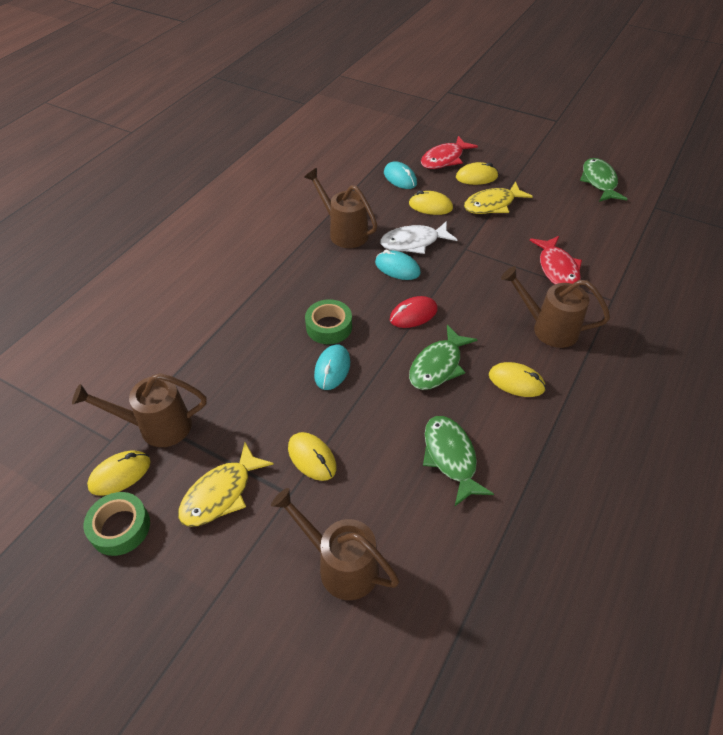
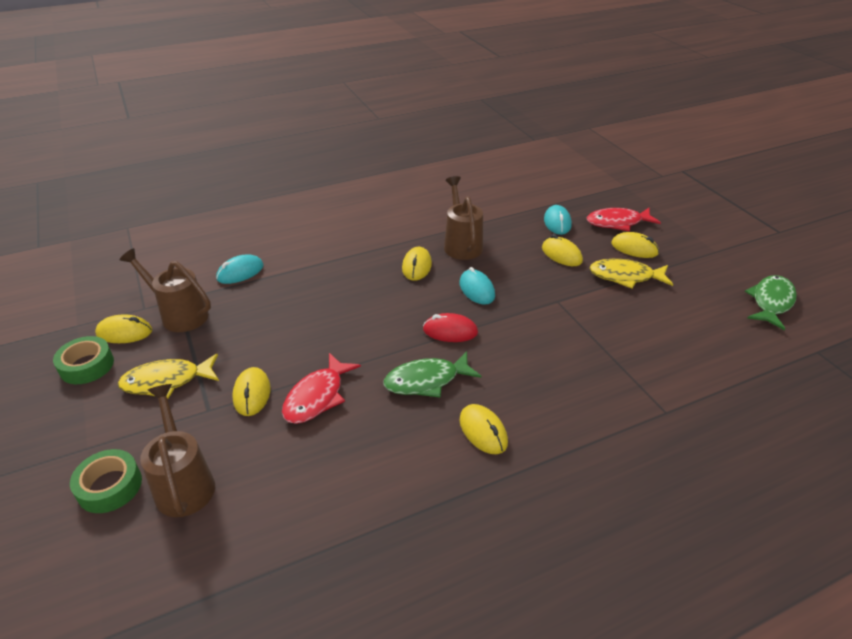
camera: 35 degrees right, 10 degrees down
green tape [305,299,352,344] -> green tape moved to [70,449,142,513]
turquoise mouse [314,344,350,390] -> turquoise mouse moved to [216,254,264,284]
white fish [380,221,457,254] -> none
green fish [423,416,494,506] -> none
brown watering can [501,266,610,348] -> none
red fish [530,236,582,284] -> red fish moved to [282,353,361,424]
none -> yellow mouse [402,247,432,281]

